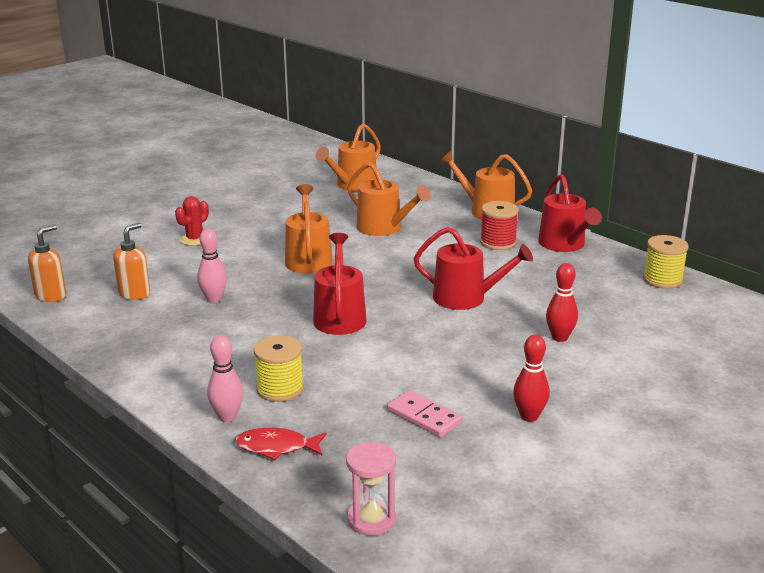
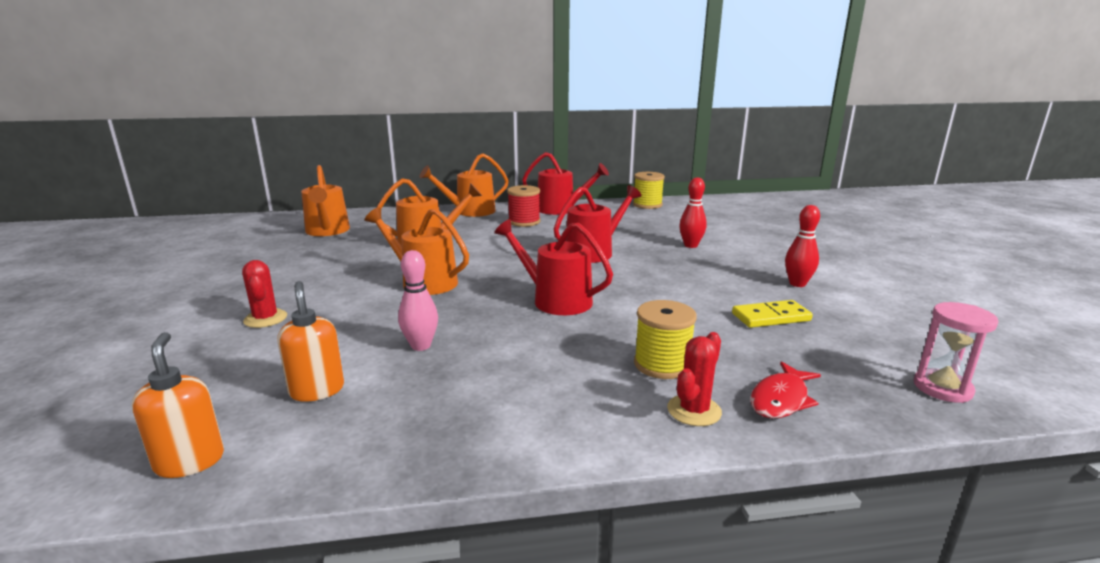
camera: 55 degrees left, 5 degrees down
pink bowling pin [207,335,244,422] -> red cactus [667,332,722,426]
pink domino [387,390,462,437] -> yellow domino [732,300,813,328]

